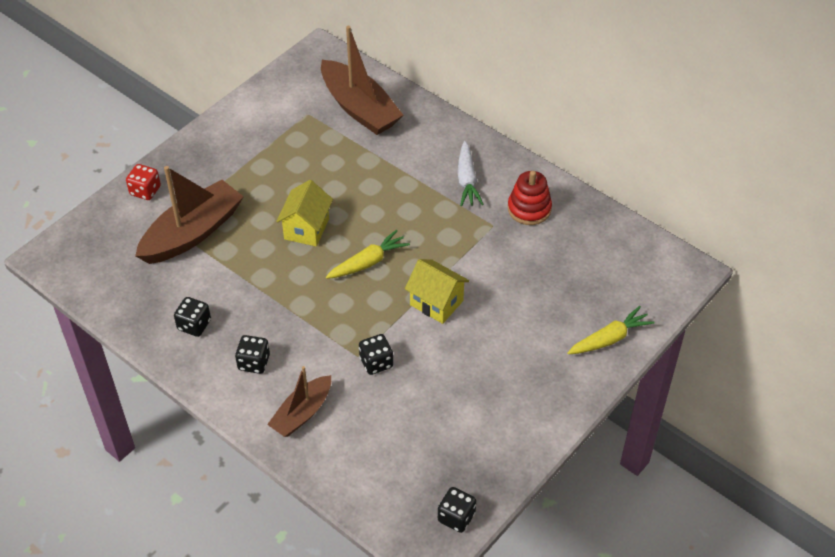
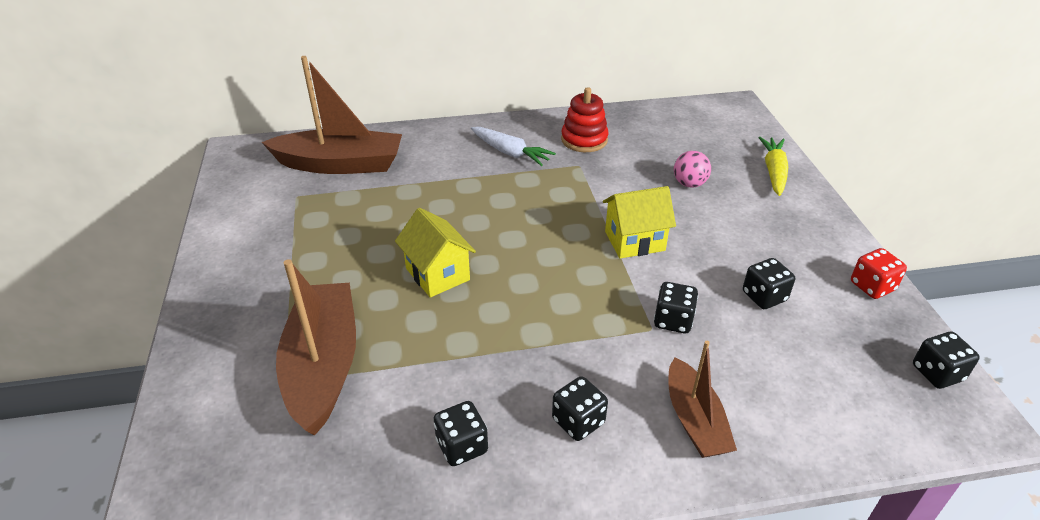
camera: 50 degrees left, 10 degrees down
red dice [126,164,161,200] -> red dice moved to [851,248,907,299]
yellow carrot [326,230,410,279] -> none
none -> pink ball [674,151,711,187]
none -> black dice [743,258,795,309]

